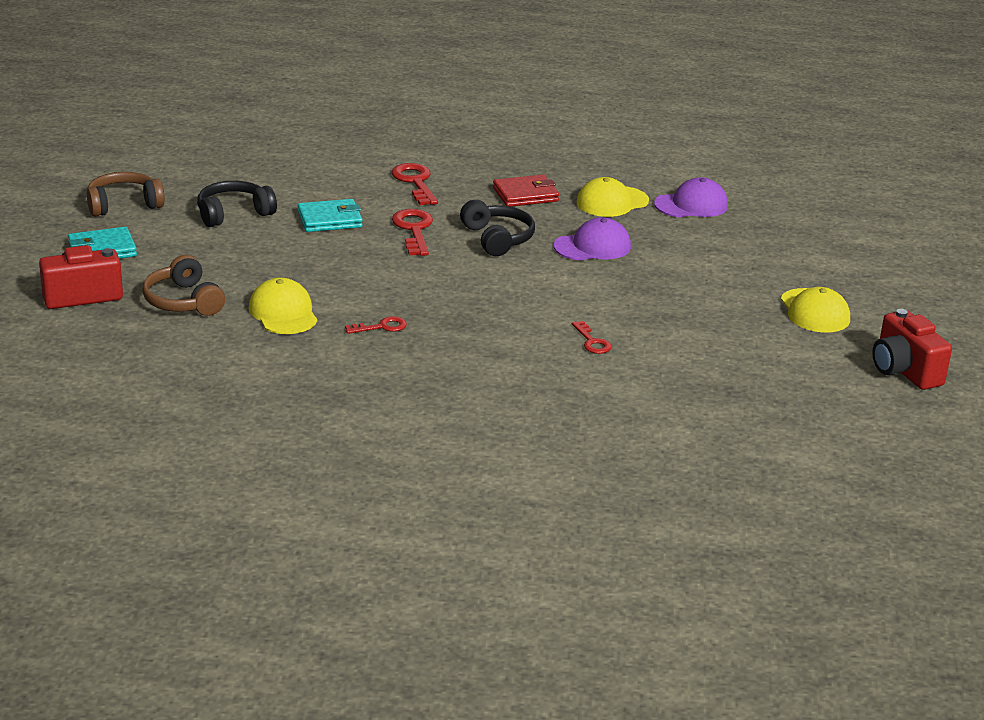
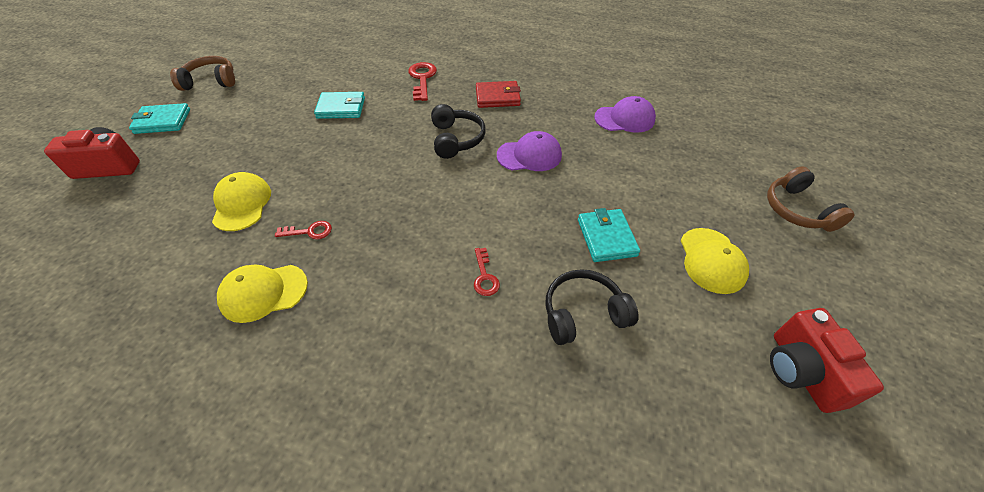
camera: 15 degrees right, 20 degrees up
brown headphones [142,255,225,316] -> brown headphones moved to [767,166,855,232]
black headphones [197,181,277,227] -> black headphones moved to [545,269,639,345]
red key [392,209,433,256] -> none
yellow cap [576,177,649,217] -> yellow cap moved to [217,264,308,323]
none -> turquoise wallet [578,208,640,262]

